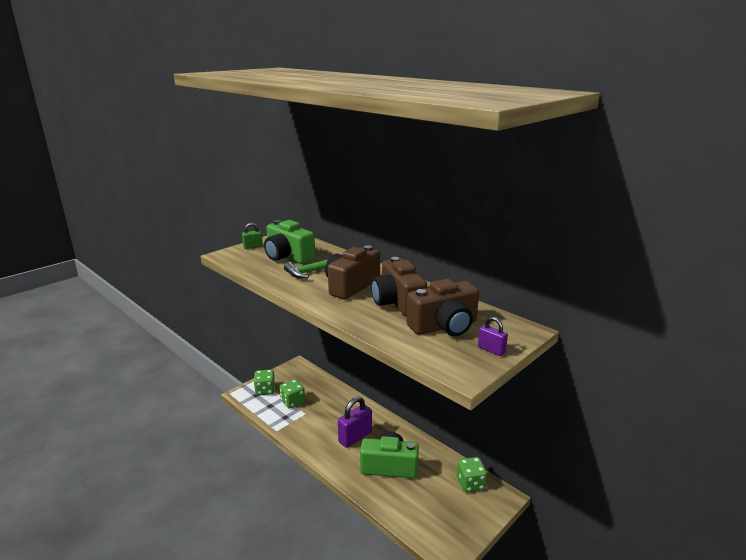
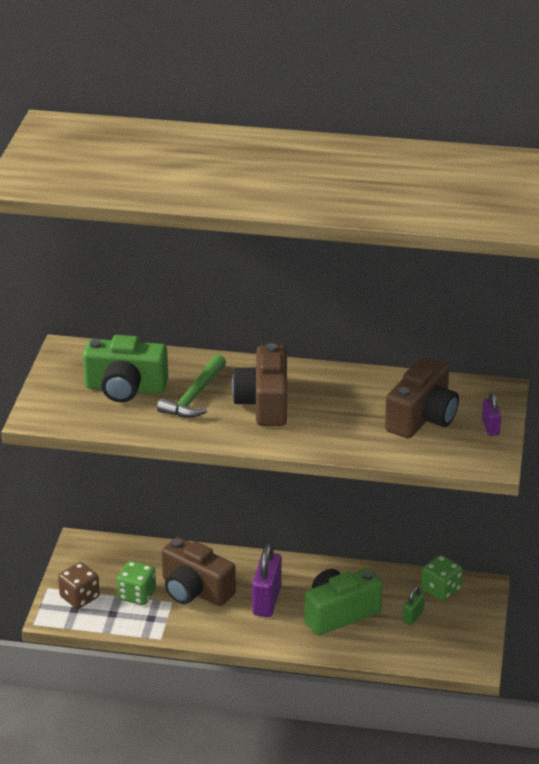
camera: 35 degrees left, 10 degrees up
green padlock [242,223,263,249] -> green padlock moved to [403,586,425,625]
green dice [254,369,275,395] -> brown dice [58,562,100,609]
brown camera [371,257,427,317] -> brown camera moved to [162,537,236,606]
purple padlock [478,317,508,356] -> purple padlock turned 75 degrees clockwise [482,392,501,436]

